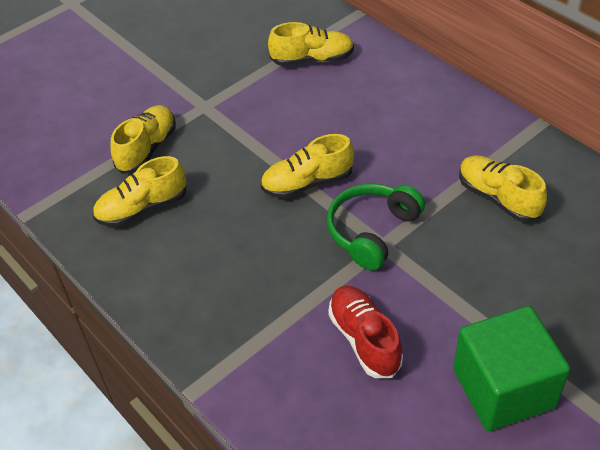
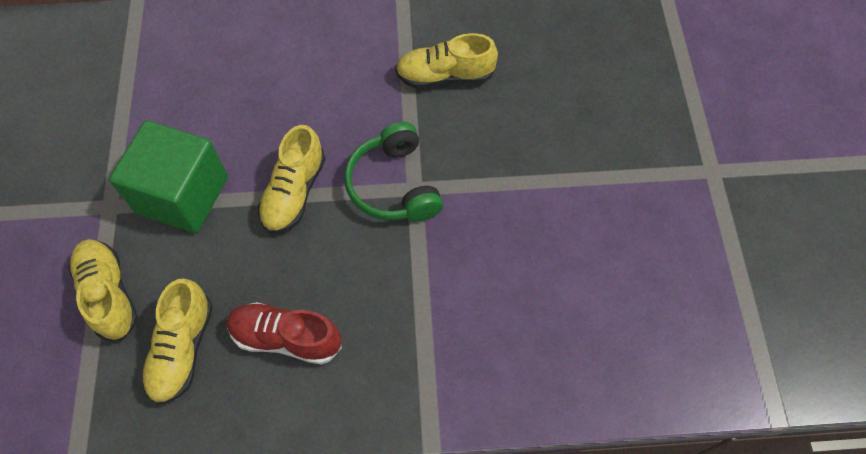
camera: 55 degrees left, 15 degrees up
yellow shoe [268,22,354,66] -> none
red shoe [328,286,403,378] -> red shoe moved to [227,302,342,365]
green cube [453,306,570,431] -> green cube moved to [109,121,228,233]

